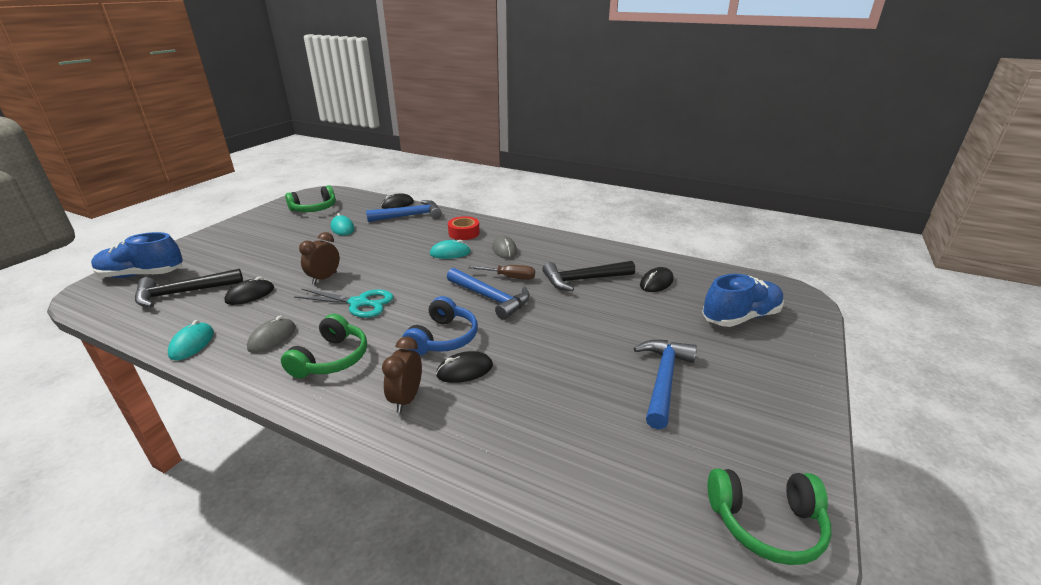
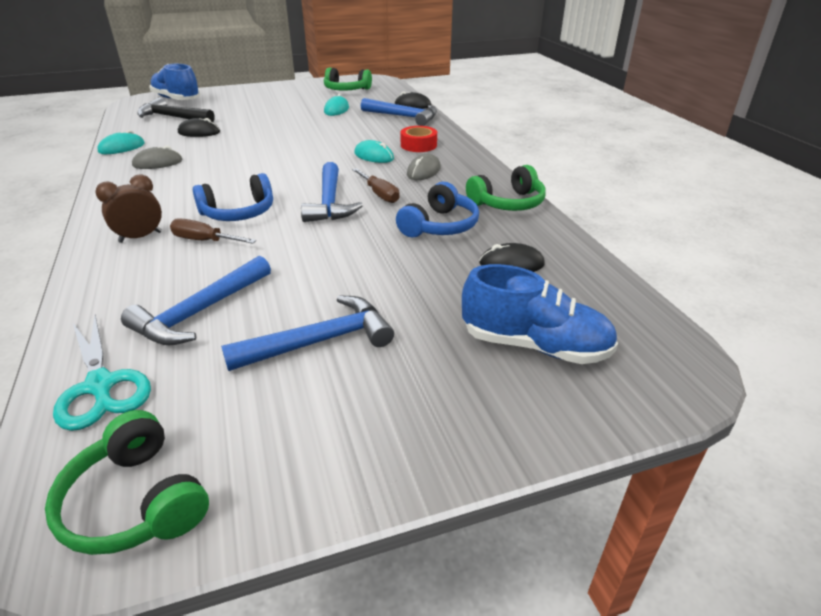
camera: 45 degrees right, 5 degrees up
green headphones [281,314,367,378] -> green headphones moved to [466,165,546,211]
turquoise scissors [294,289,393,318] -> turquoise scissors moved to [53,315,151,431]
brown clock [299,232,340,284] -> none
black mouse [436,351,493,383] -> brown screwdriver [170,218,256,244]
black hammer [542,261,635,291] -> blue headphones [396,182,479,237]
none -> blue hammer [121,255,271,345]

